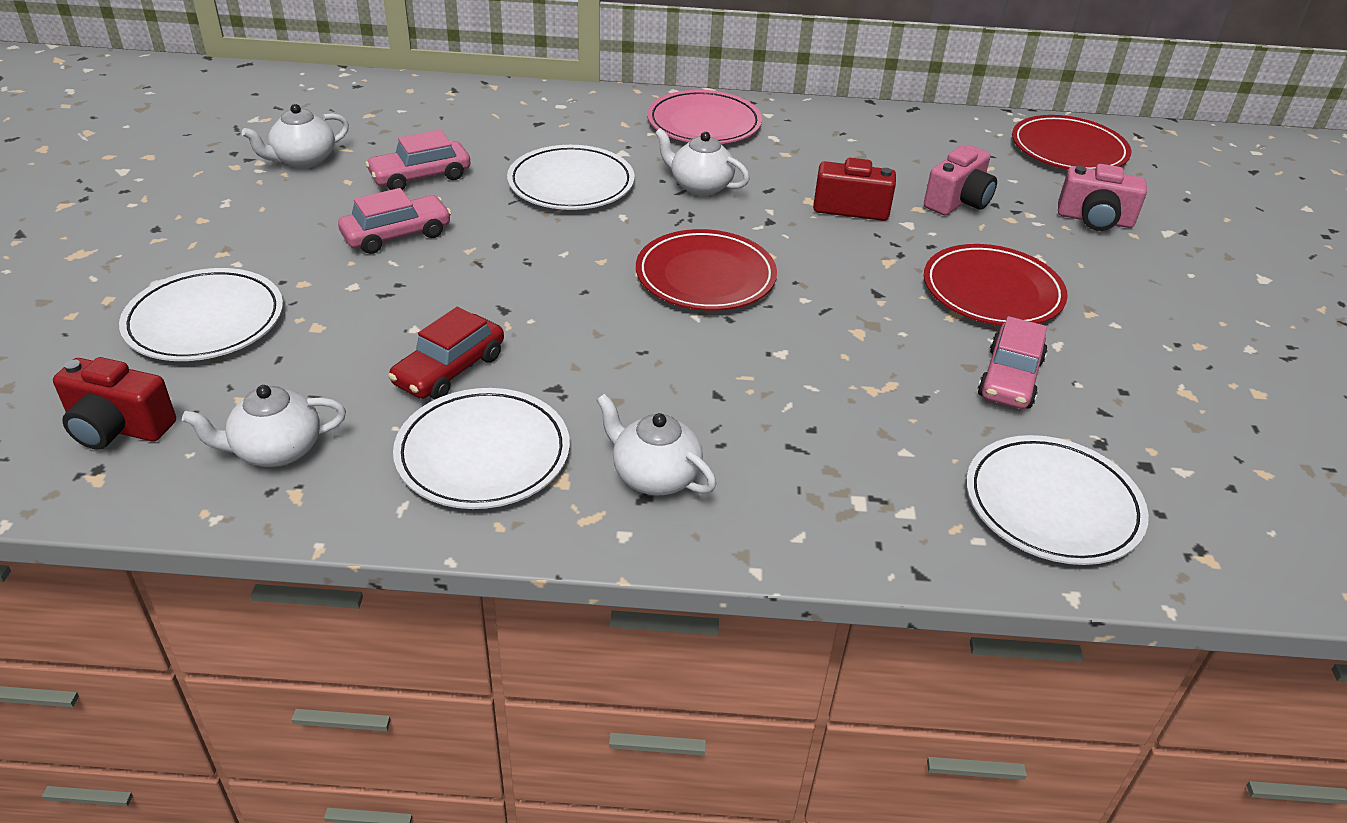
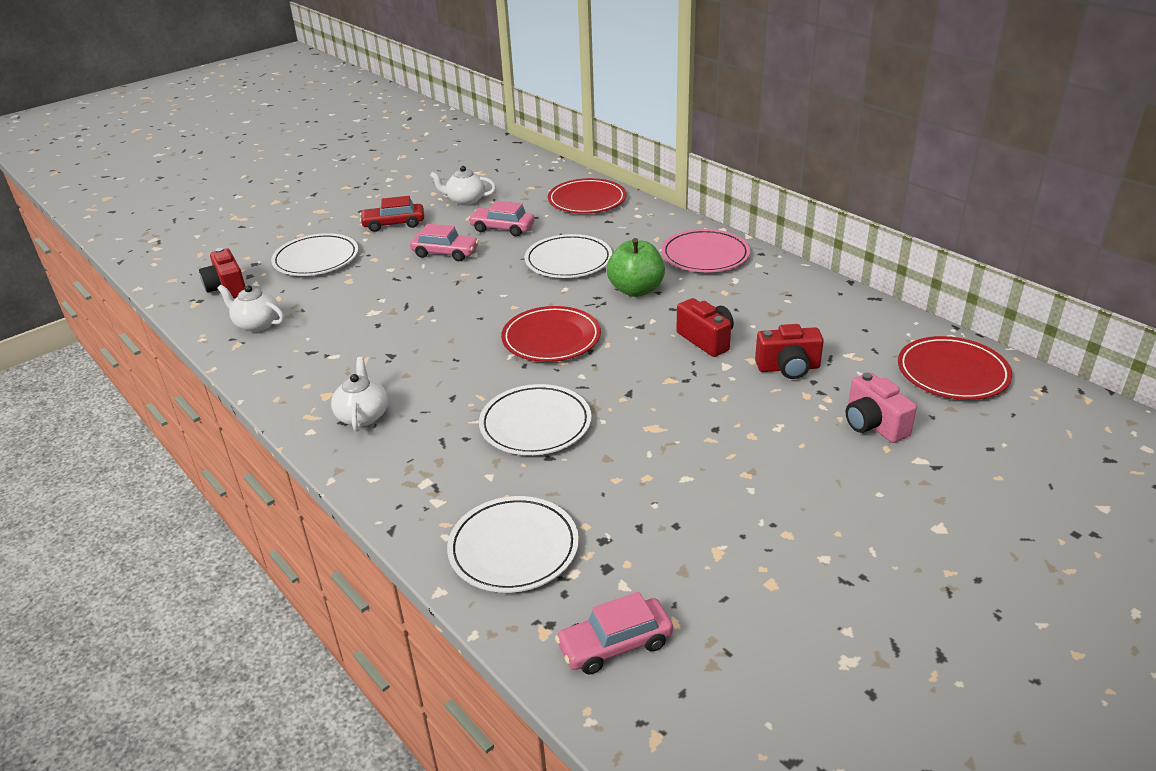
camera: 50 degrees right, 5 degrees down
red car [388,307,504,400] -> red car moved to [360,196,424,232]
white plate [393,388,570,509] -> white plate moved to [479,384,592,455]
white teapot [655,128,750,196] -> green apple [607,238,665,297]
pink camera [924,145,997,215] -> red camera [755,324,824,379]
red plate [924,244,1068,326] -> red plate moved to [548,178,626,214]
pink car [978,316,1048,409] -> pink car moved to [555,592,673,674]

